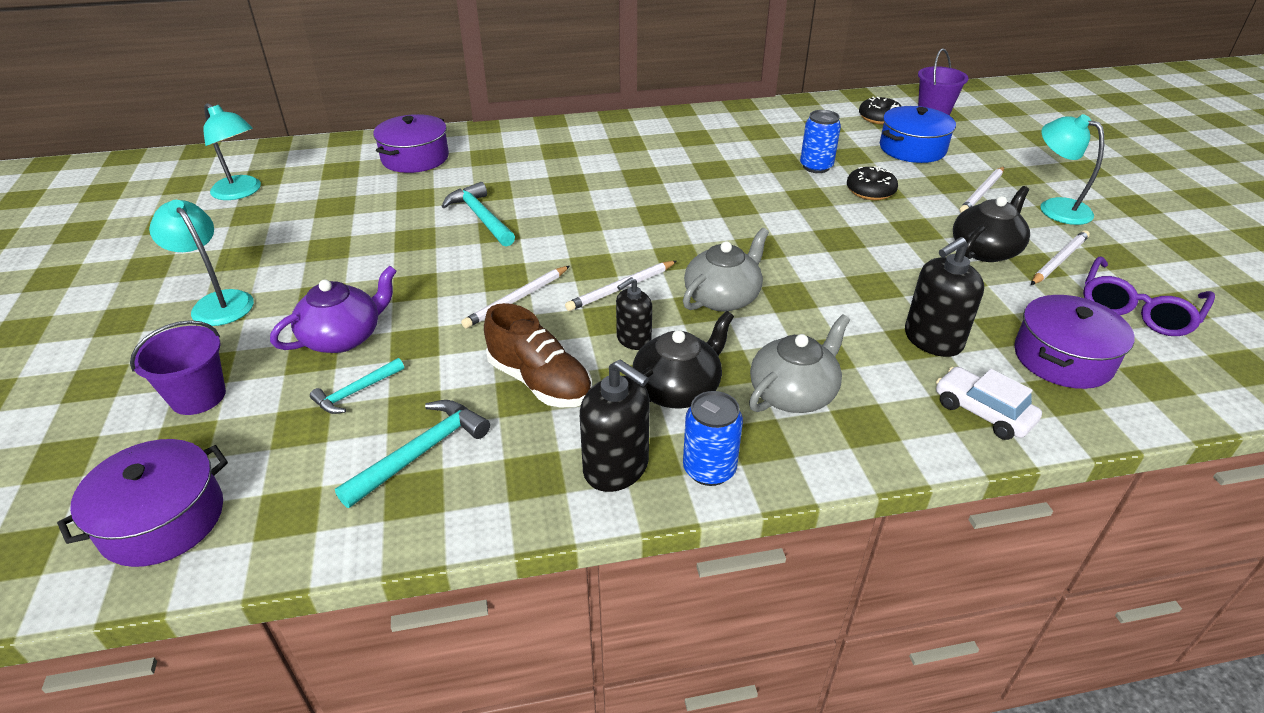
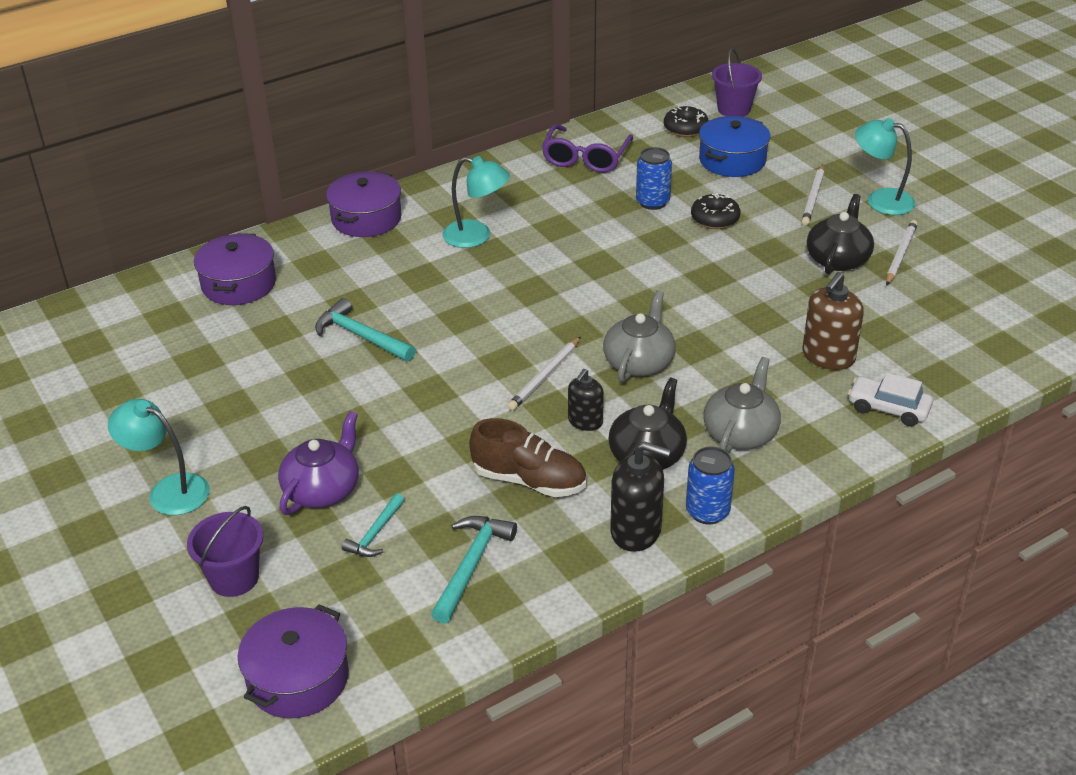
camera: 20 degrees left, 0 degrees up
turquoise lamp [203,103,261,200] -> turquoise lamp moved to [443,156,510,248]
white pencil [461,266,570,328] -> none
black soap dispenser [905,237,984,357] -> brown soap dispenser [802,272,864,370]
purple pot [1014,295,1135,389] -> purple pot moved to [326,172,402,237]
purple glasses [1083,256,1215,336] -> purple glasses moved to [542,124,633,173]

